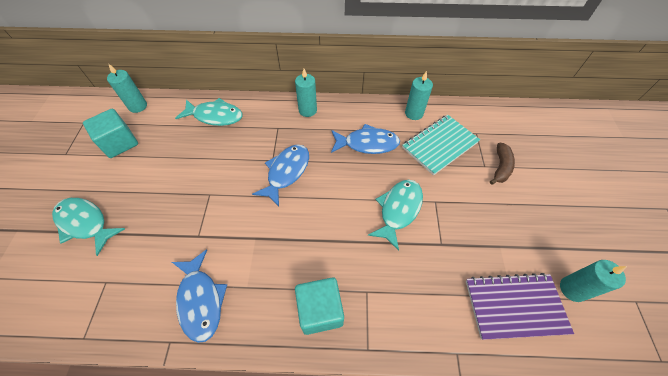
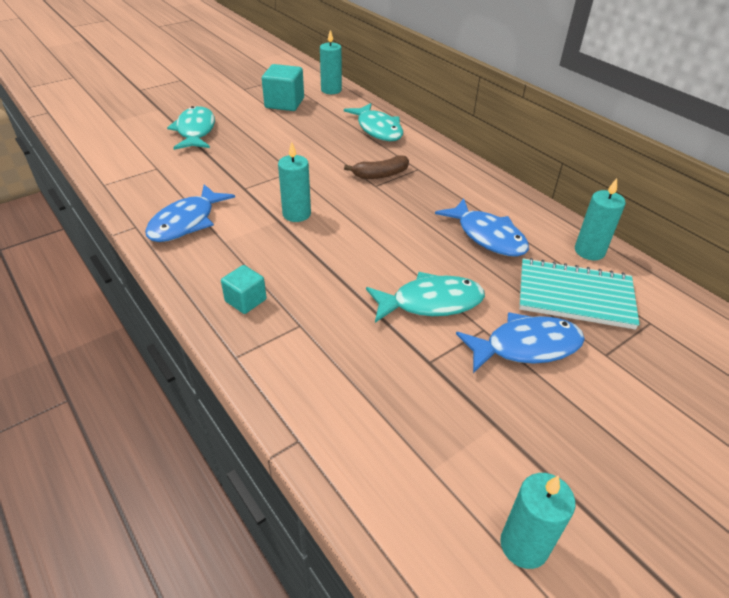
camera: 50 degrees right, 15 degrees down
blue fish [252,144,309,207] -> blue fish moved to [456,312,585,373]
turquoise candle [295,69,317,117] -> turquoise candle moved to [278,142,311,222]
turquoise cube [295,277,344,335] -> turquoise cube [221,265,267,314], size x0.60
purple notebook [466,273,574,340] -> none
brown banana [490,143,515,185] -> brown banana moved to [344,155,409,179]

